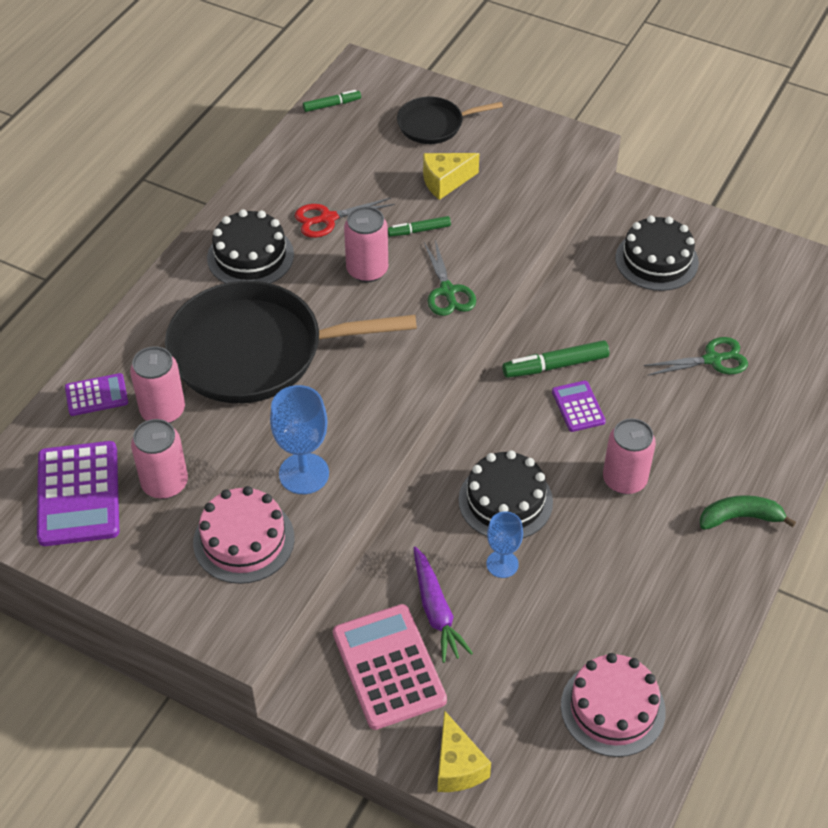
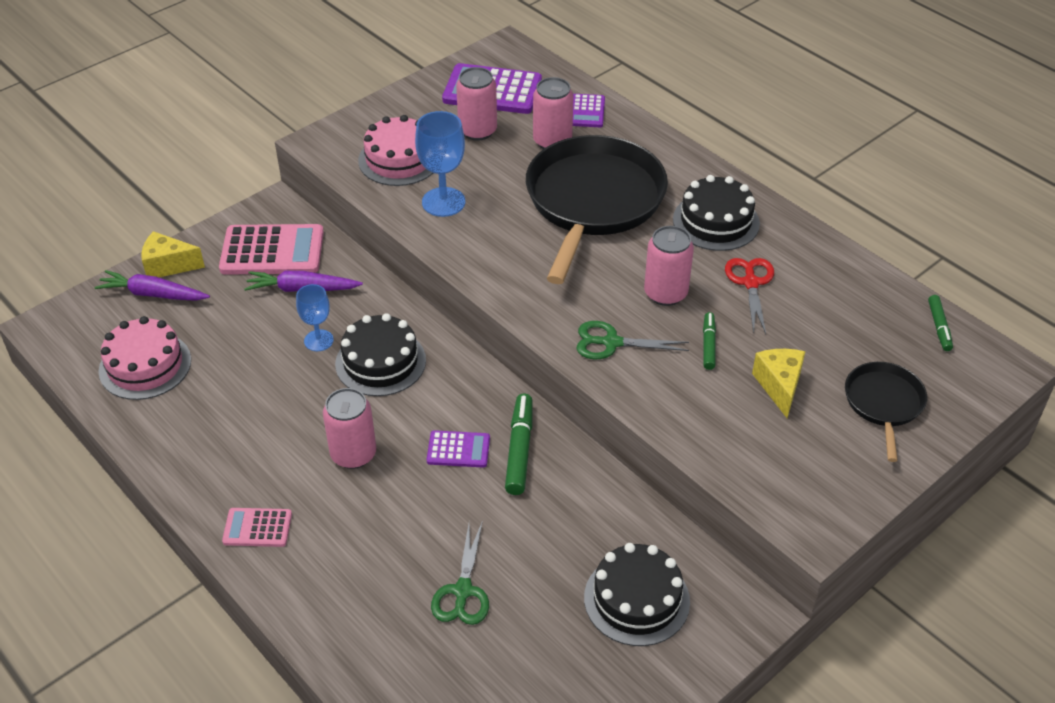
camera: 110 degrees right, 5 degrees down
green banana [700,495,796,530] -> pink calculator [222,508,292,547]
none -> purple carrot [94,270,210,301]

